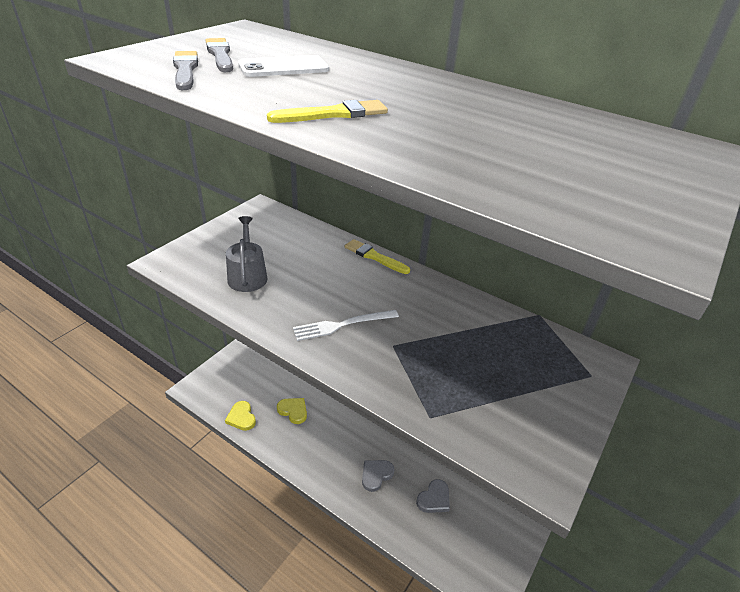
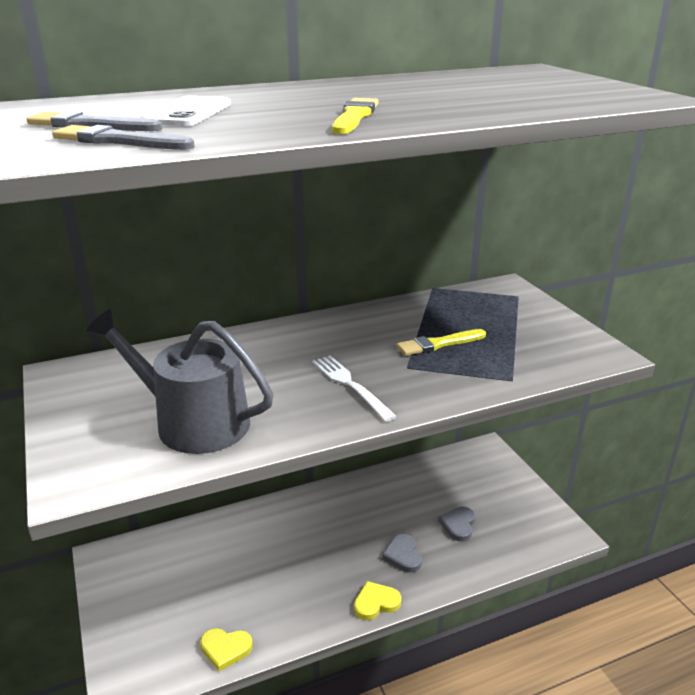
camera: 55 degrees left, 10 degrees down
grey watering can [226,216,268,292] -> grey watering can [86,309,274,454], size x1.59
yellow heart [277,398,307,424] -> yellow heart moved to [354,581,401,620]
white fork [293,310,399,341] -> white fork turned 135 degrees clockwise [312,355,397,422]
yellow brush [345,239,410,274] -> yellow brush moved to [396,329,486,356]
grey heart [416,479,450,513] -> grey heart turned 150 degrees counterclockwise [438,507,475,542]

